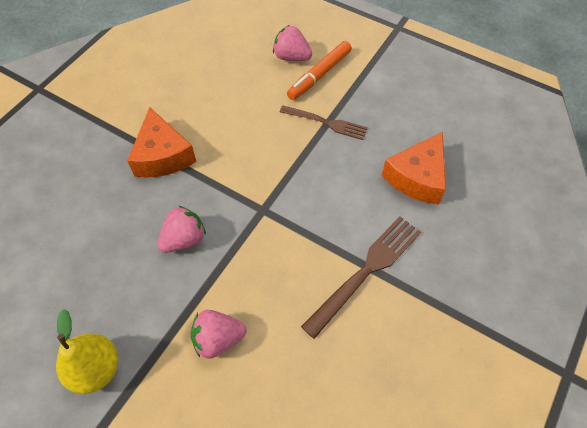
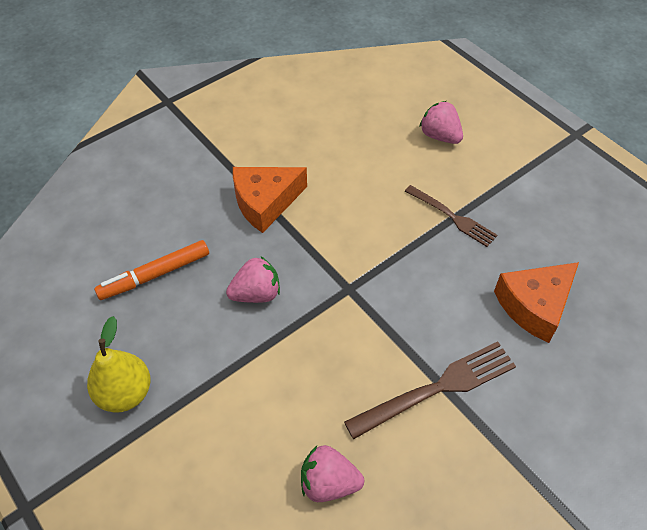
camera: 20 degrees right, 5 degrees down
orange cheese [127,107,196,178] -> orange cheese turned 60 degrees clockwise [233,167,307,233]
pink strawberry [191,310,247,359] -> pink strawberry moved to [301,445,364,502]
orange marker [287,41,352,100] -> orange marker moved to [94,240,209,300]

